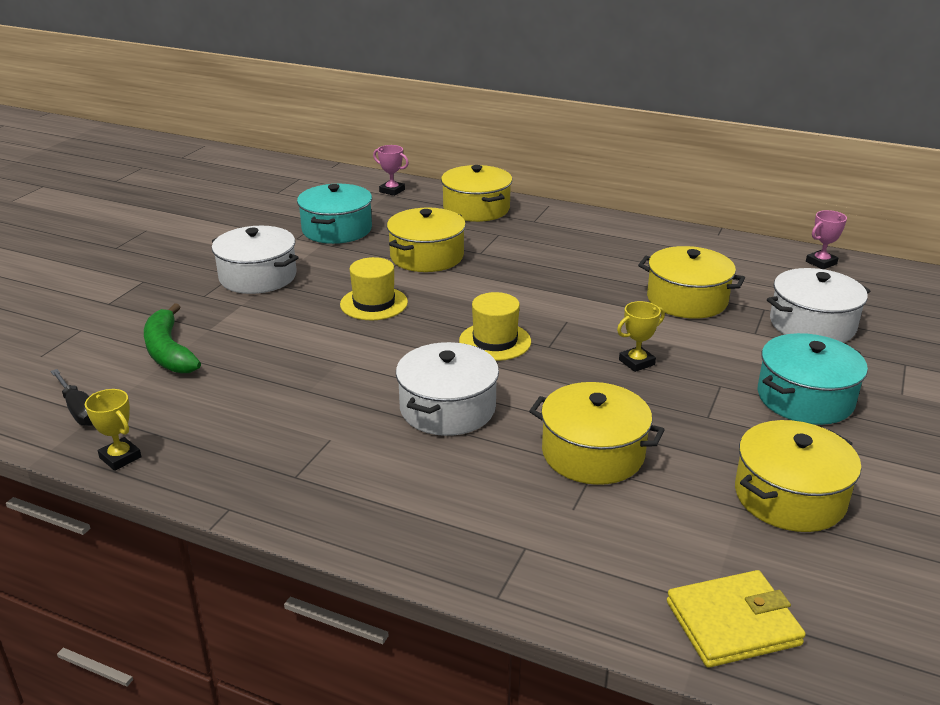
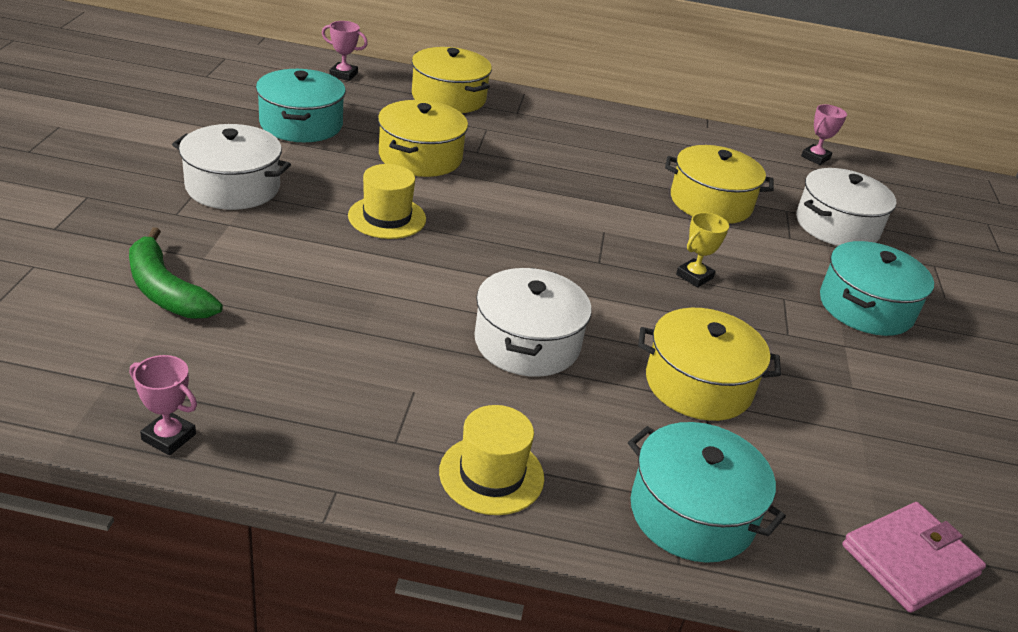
camera: 20 degrees left, 5 degrees up
black screwdriver [50,369,93,426] -> none
yellow trophy [85,389,142,471] -> pink trophy [130,355,197,455]
yellow hat [459,292,531,361] -> yellow hat moved to [439,405,544,515]
yellow wallet [667,570,806,668] -> pink wallet [842,502,986,613]
yellow pot [735,420,861,532] -> none
none -> turquoise pot [628,422,786,563]

